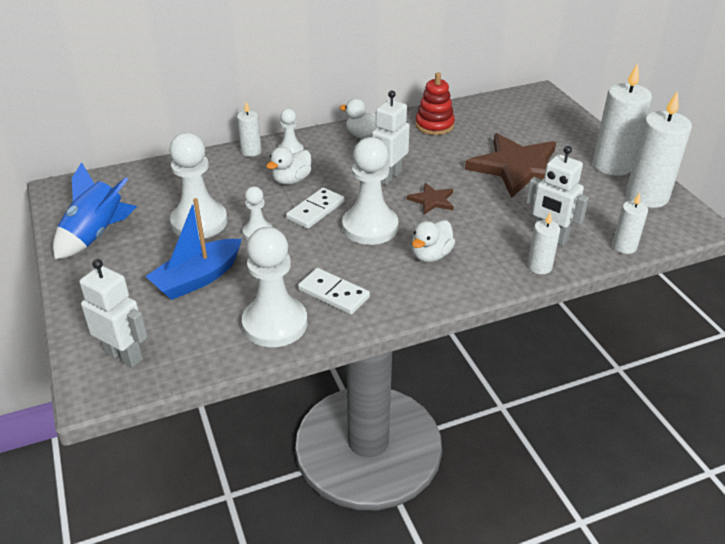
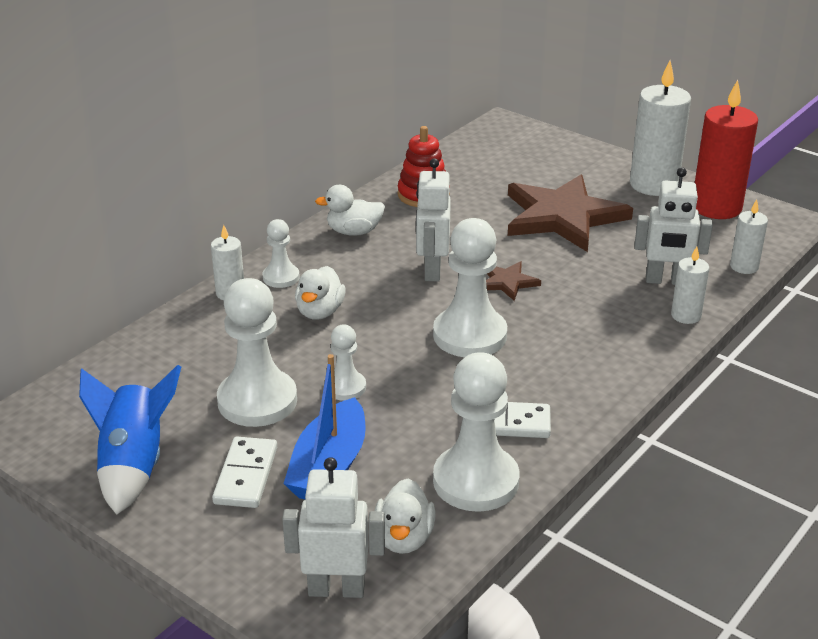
camera: 30 degrees left, 5 degrees down
white domino [286,188,344,229] -> white domino moved to [212,437,277,508]
white duck [412,220,455,262] -> white duck moved to [375,479,435,554]
white candle [626,91,692,208] -> red candle [695,80,758,219]

